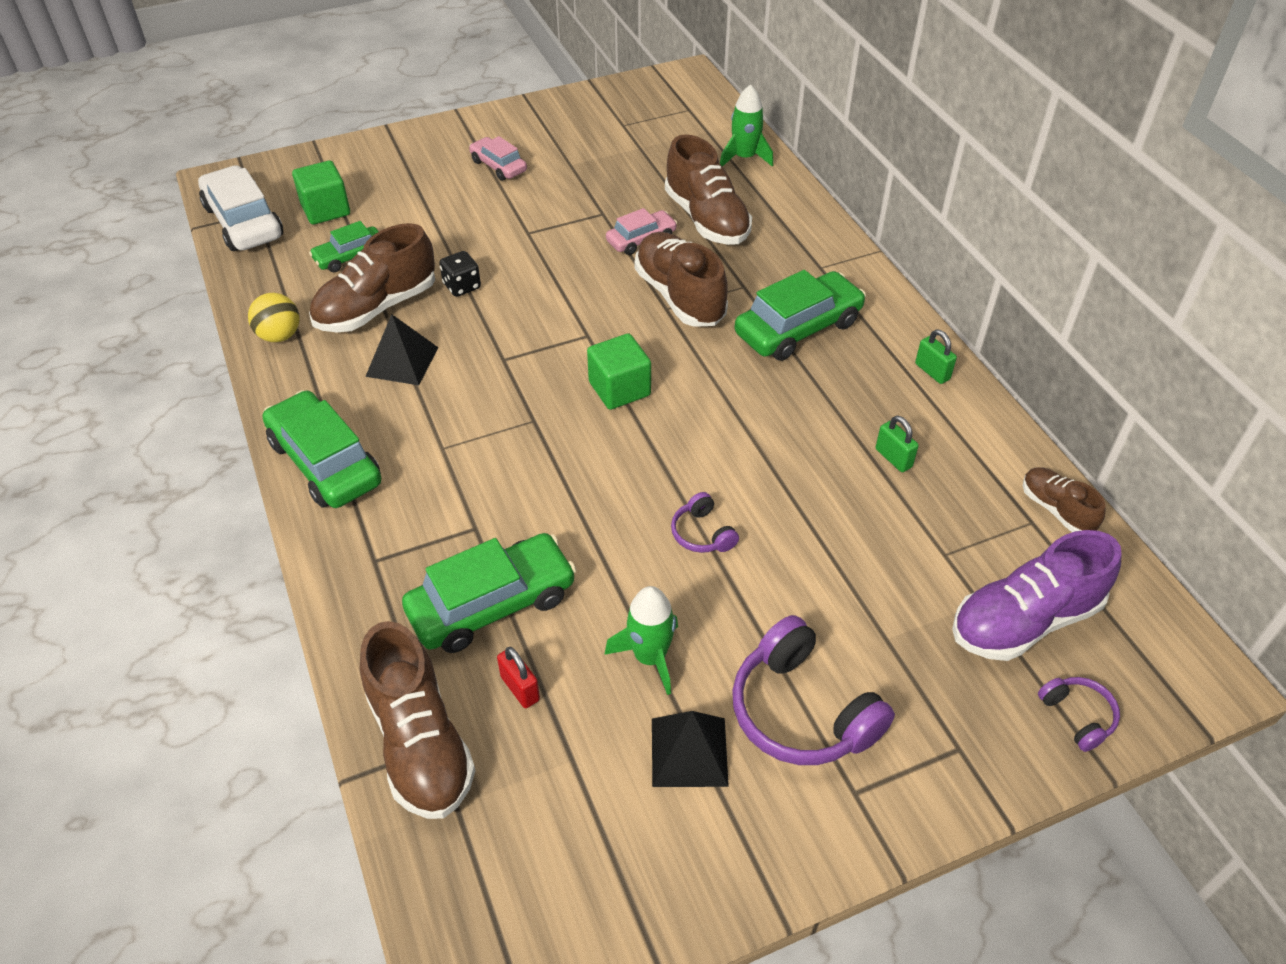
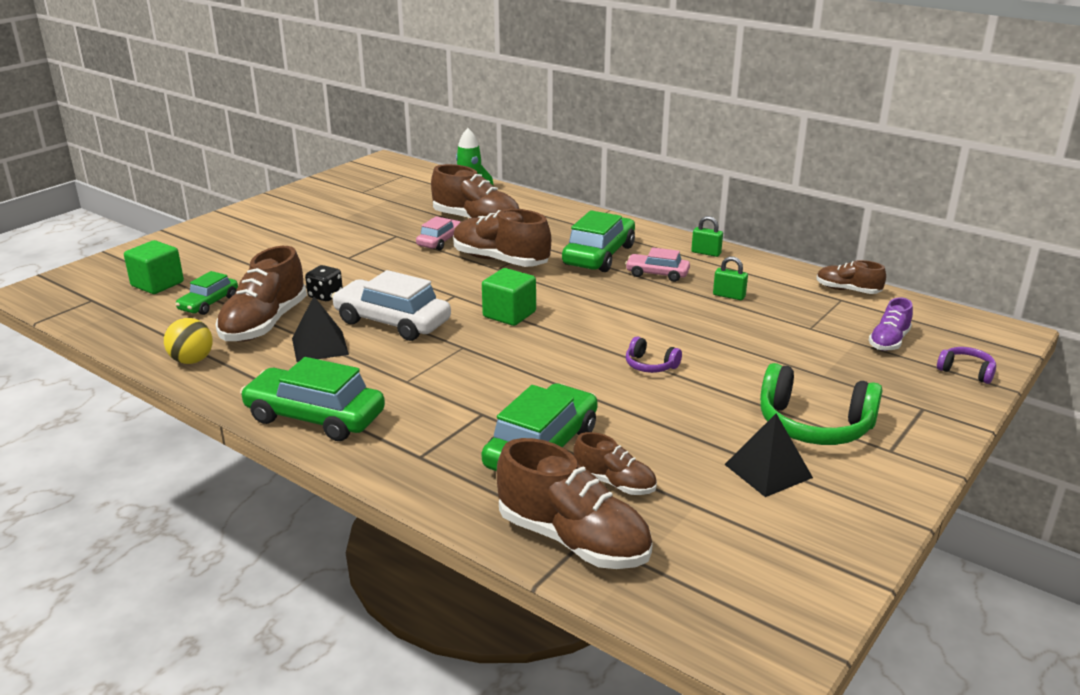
camera: 30 degrees left, 20 degrees down
white car [198,165,283,251] -> white car moved to [332,270,451,341]
pink car [469,136,527,181] -> pink car moved to [625,247,690,282]
red padlock [497,647,540,708] -> brown shoe [573,432,657,495]
green rocket [604,586,678,695] -> none
purple headphones [732,615,895,765] -> green headphones [760,363,882,445]
purple shoe [952,530,1122,661] -> purple shoe [869,297,913,351], size x0.56

